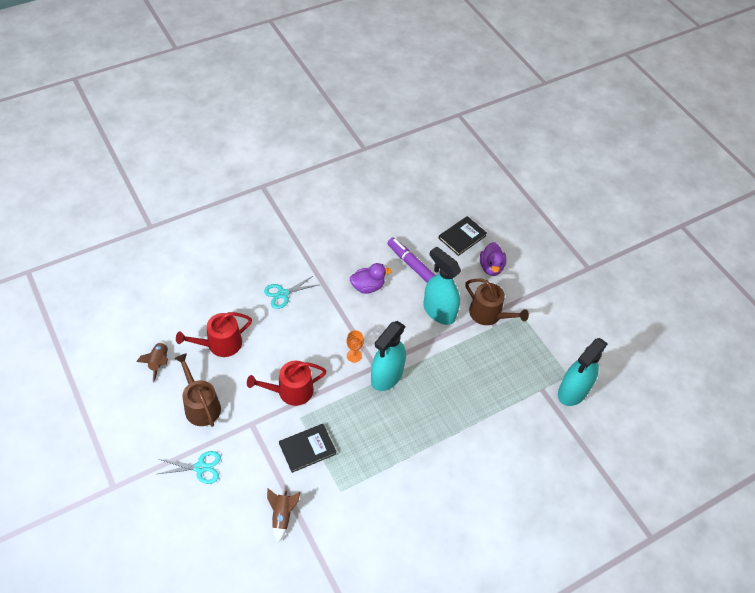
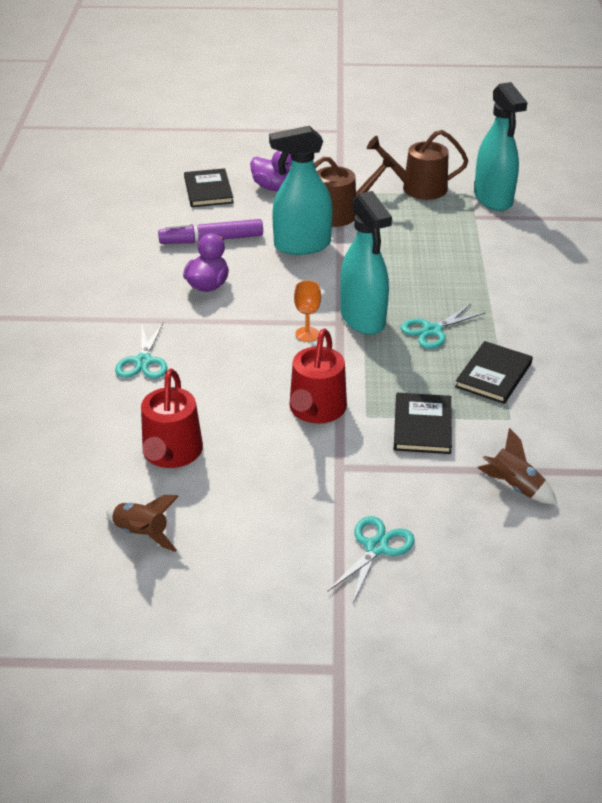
camera: 55 degrees left, 15 degrees down
brown watering can [175,353,221,427] -> brown watering can moved to [367,130,468,200]
none -> turquoise scissors [401,303,485,349]
none -> black book [455,341,533,404]

